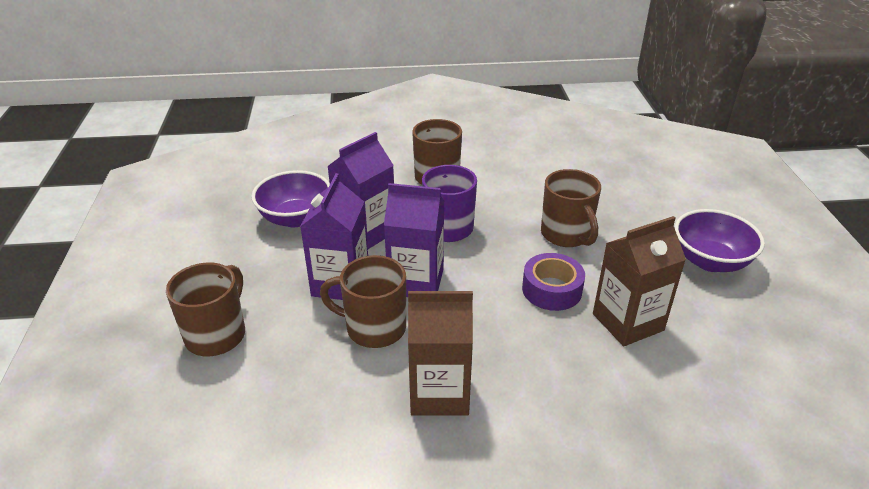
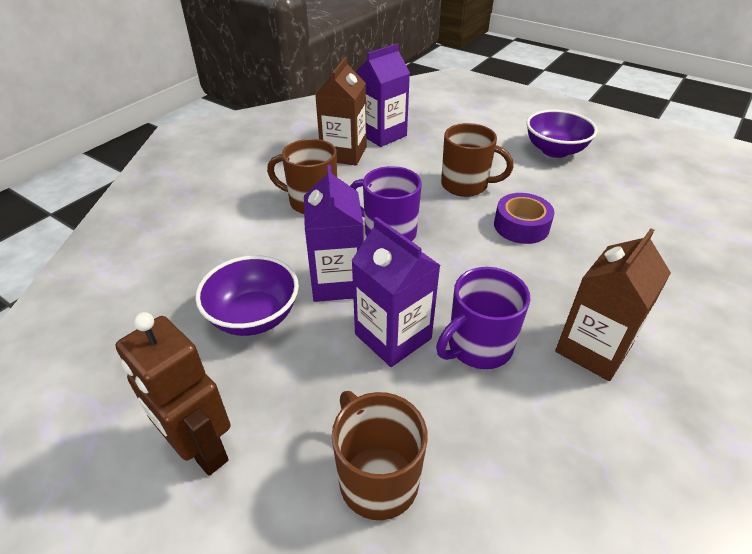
camera: 50 degrees left, 5 degrees up
brown mug [320,255,406,348] -> purple mug [436,267,530,369]
purple carton [384,183,444,297] -> purple carton moved to [357,43,410,147]
brown carton [593,216,686,346] -> brown carton moved to [315,57,367,166]
none -> brown robot [116,312,231,476]

